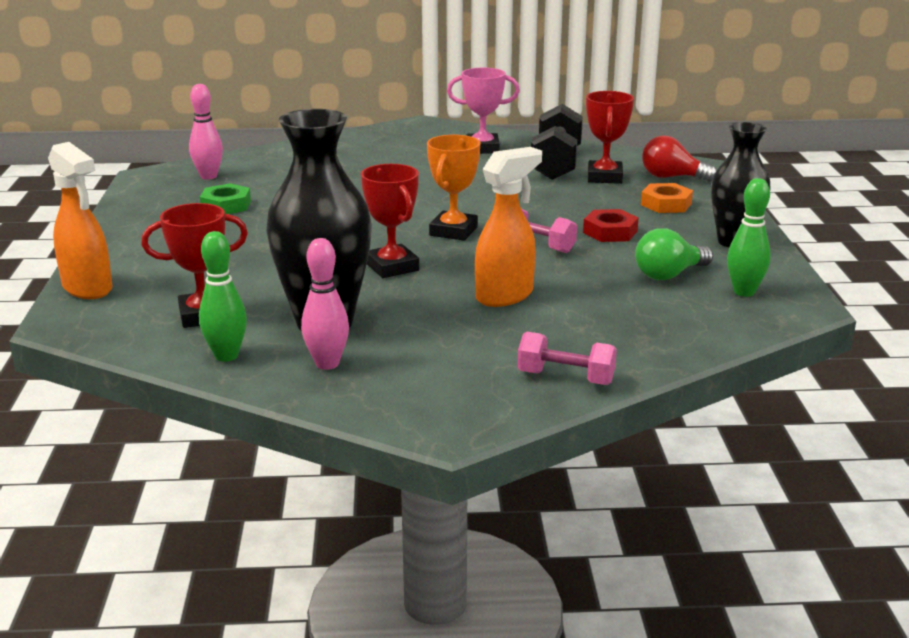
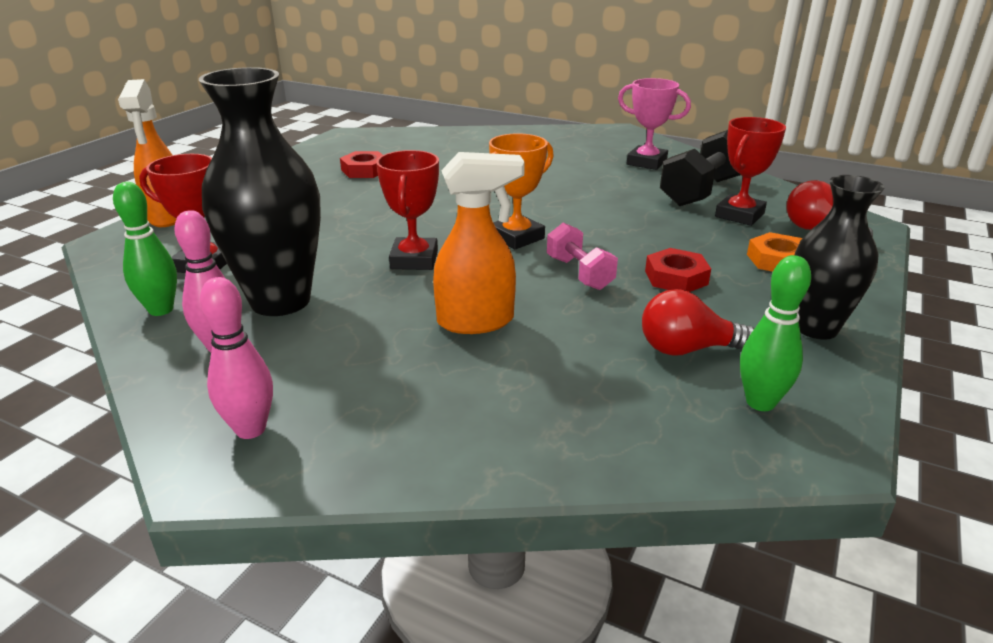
camera: 30 degrees right, 5 degrees up
pink bowling pin [189,84,223,180] -> pink bowling pin moved to [200,277,273,439]
green nut [200,183,251,214] -> red nut [340,151,383,178]
pink dumbbell [517,332,617,385] -> none
green light bulb [635,228,713,280] -> red light bulb [642,289,754,356]

